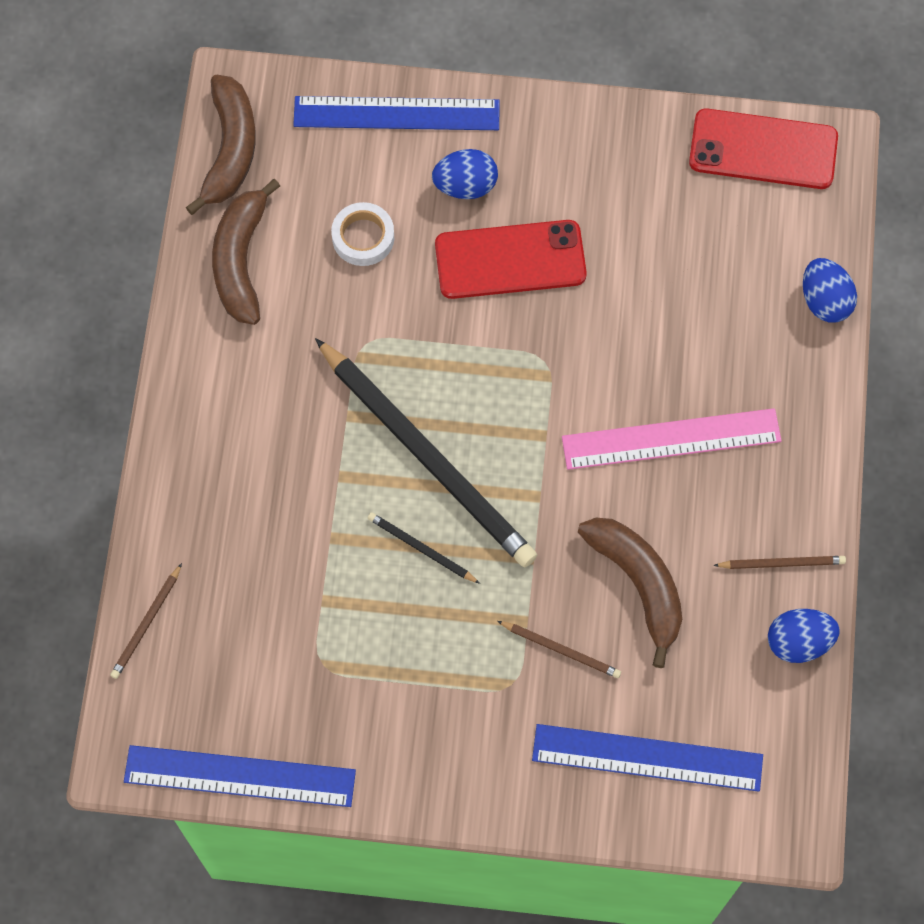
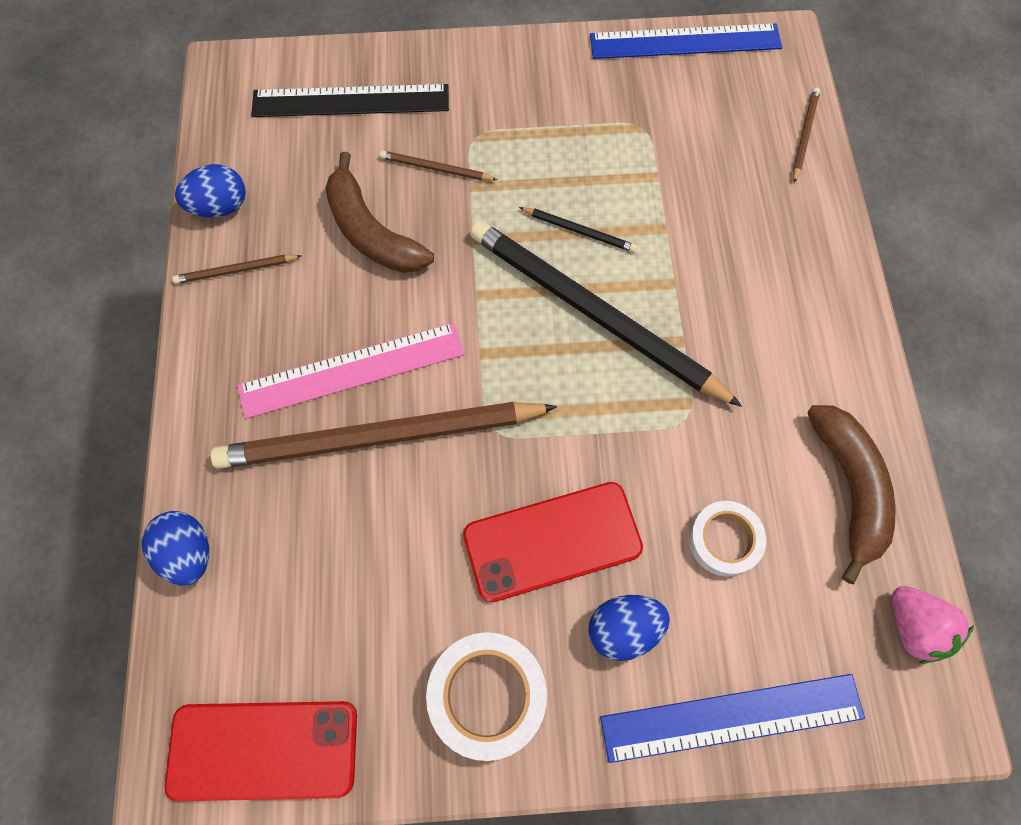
camera: 170 degrees right, 0 degrees up
brown banana [186,75,256,215] -> pink strawberry [892,586,974,664]
blue ruler [532,724,763,792] -> black ruler [251,84,449,117]
none -> brown pencil [210,402,557,469]
none -> white tape [426,632,547,761]

